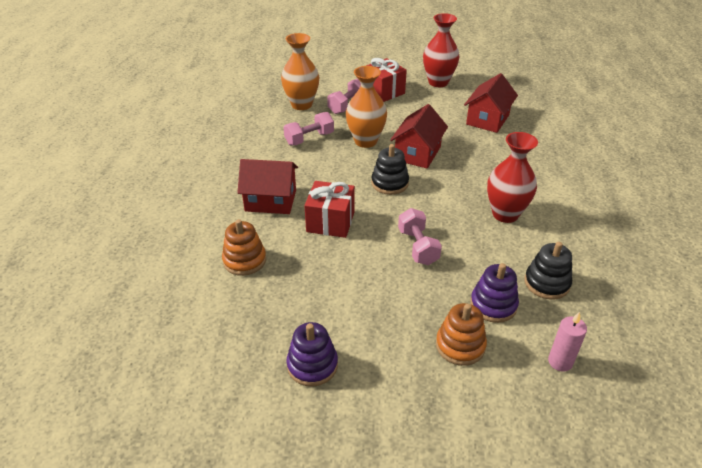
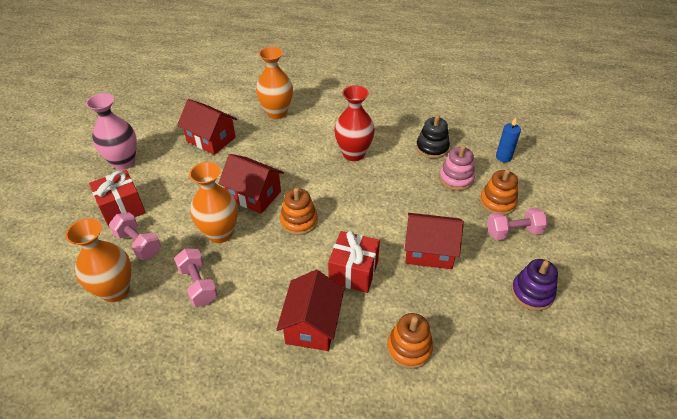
camera: 85 degrees left, 5 degrees up
black stacking toy [371,144,409,195] -> orange stacking toy [280,188,318,235]
pink dumbbell [398,208,442,265] -> pink dumbbell moved to [487,208,548,240]
red vase [423,13,460,87] -> pink vase [86,93,137,170]
purple stacking toy [470,263,519,323] -> pink stacking toy [439,145,475,191]
pink candle [548,311,587,372] -> blue candle [496,117,521,162]
none -> orange vase [256,47,293,119]
none -> red house [405,213,464,269]

